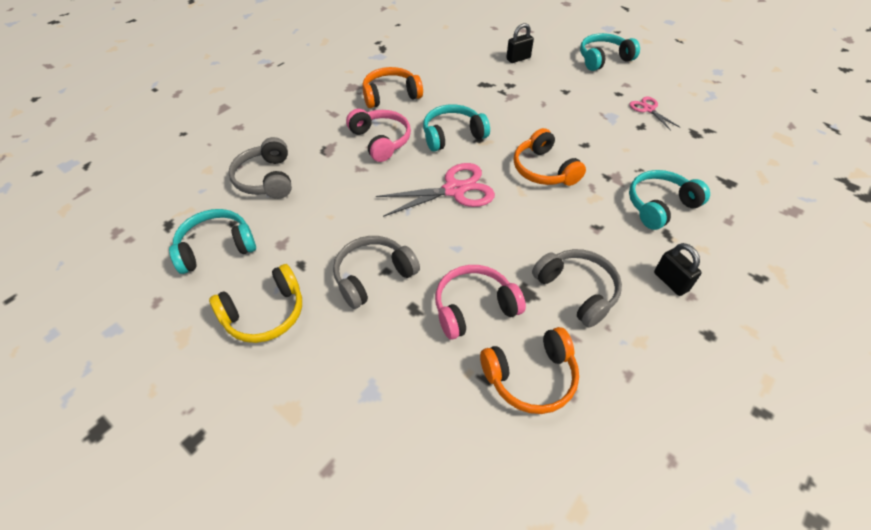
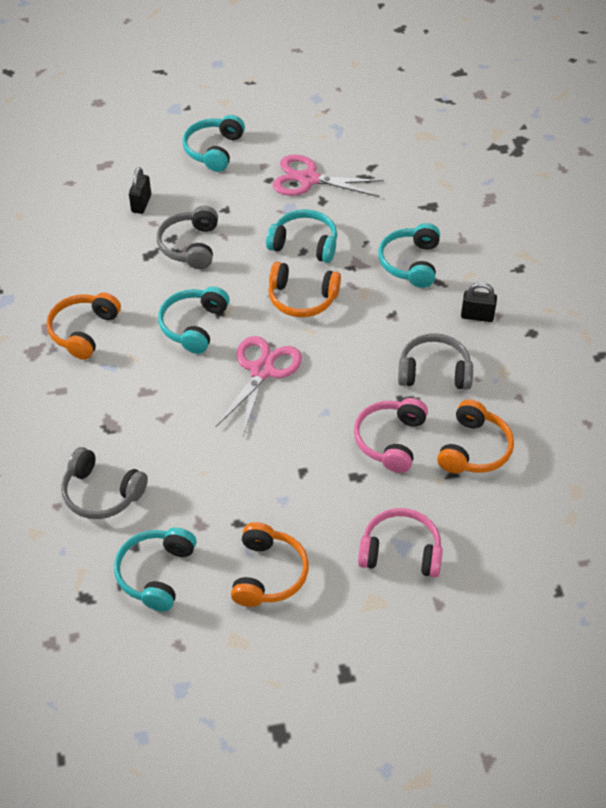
camera: 50 degrees left, 0 degrees up
yellow headphones [209,264,302,343] -> orange headphones [231,522,309,607]
grey headphones [333,236,420,309] -> grey headphones moved to [157,206,218,269]
pink headphones [346,109,411,162] -> pink headphones moved to [358,508,443,578]
pink scissors [629,97,681,131] -> pink scissors [273,154,384,197], size x1.79
none -> turquoise headphones [266,209,337,263]

